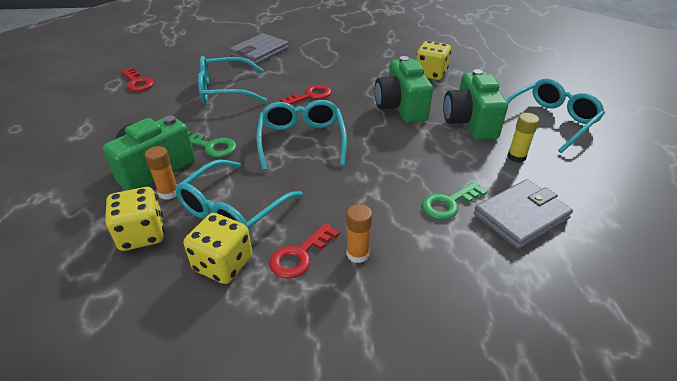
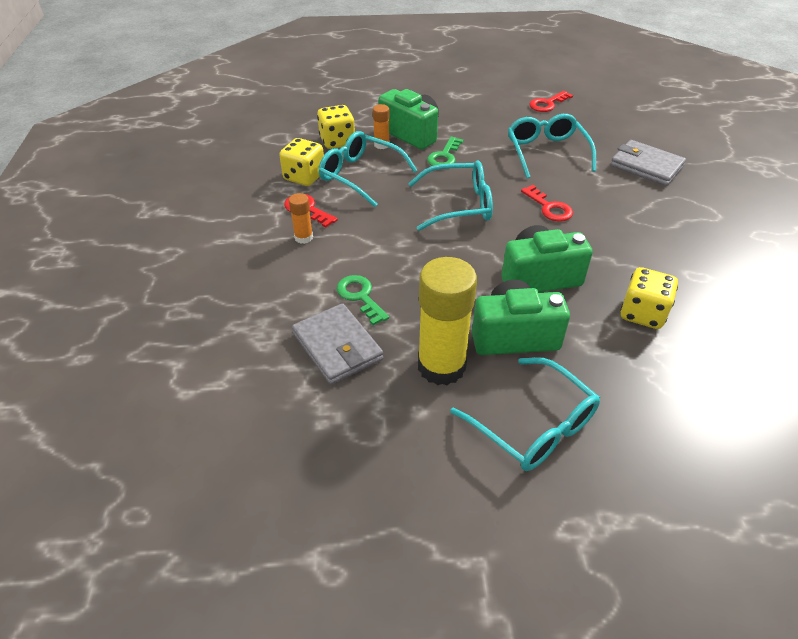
camera: 90 degrees right, 5 degrees up
yellow glue stick [507,113,539,163] -> yellow glue stick [418,257,477,385], size x2.15

